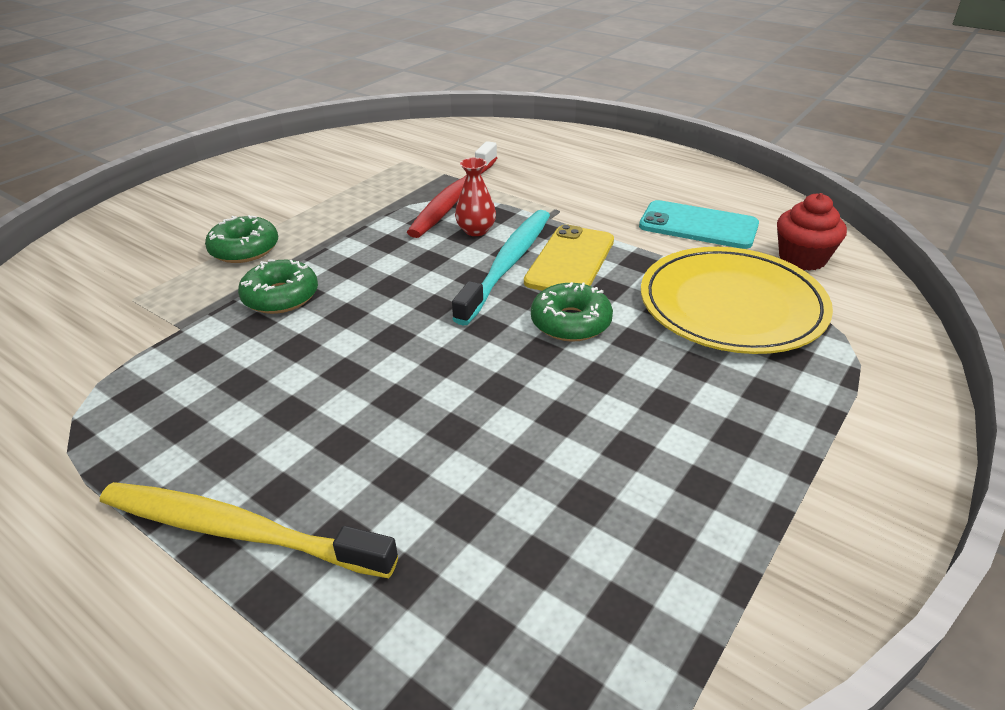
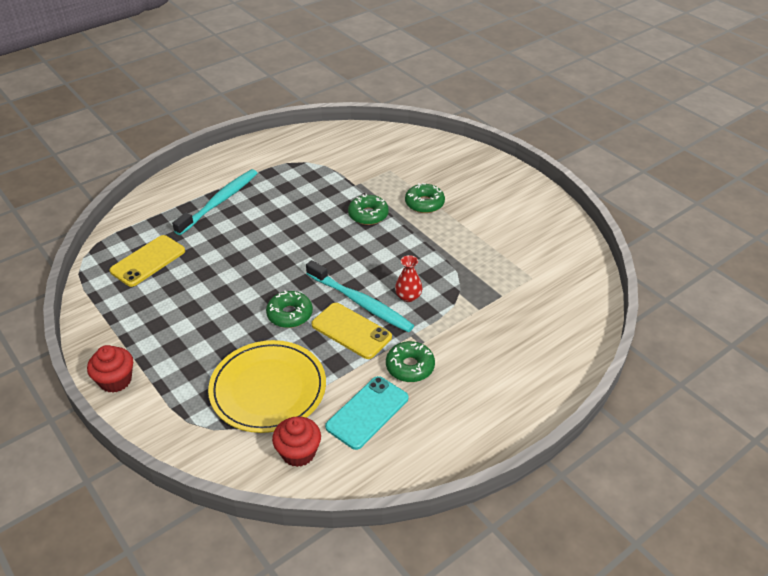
camera: 105 degrees right, 5 degrees up
yellow toothbrush [100,482,398,578] -> turquoise toothbrush [172,169,257,235]
red toothbrush [407,141,497,238] -> none
none -> red cupcake [87,345,133,393]
none -> yellow phone [109,235,185,287]
none -> green donut [386,341,435,382]

